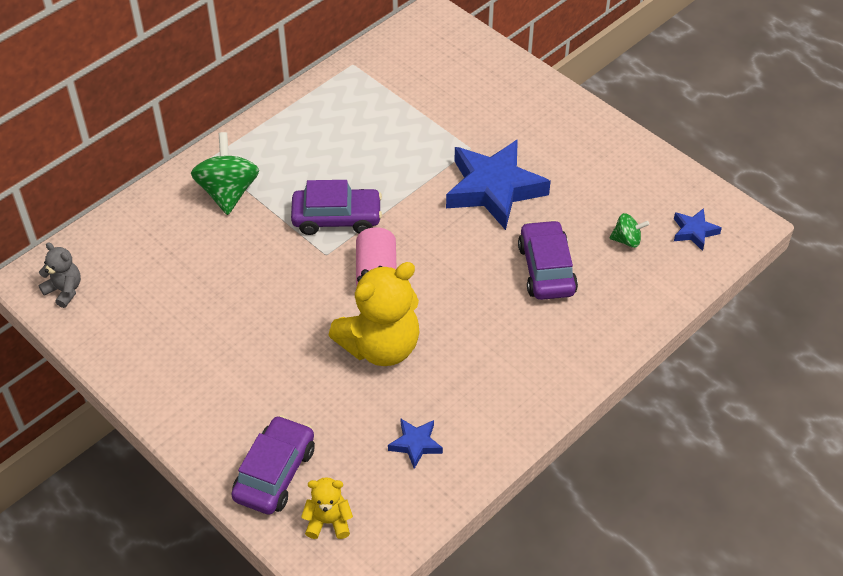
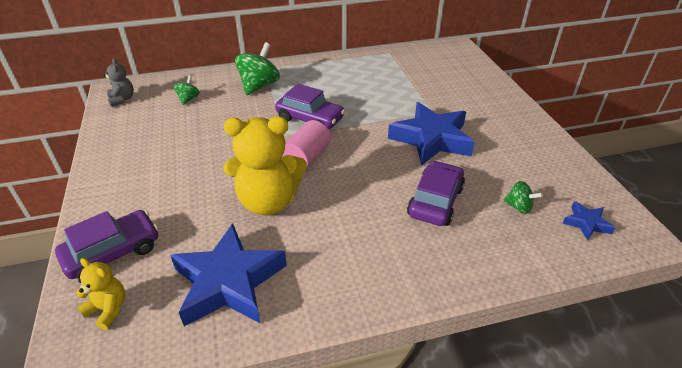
camera: 30 degrees right, 10 degrees down
blue star [388,419,443,469] -> blue star [170,224,287,326], size x2.21
none -> green spinning top [174,75,200,105]

